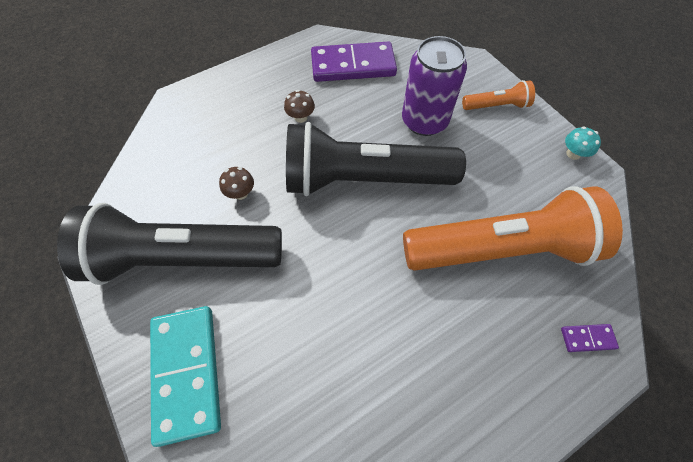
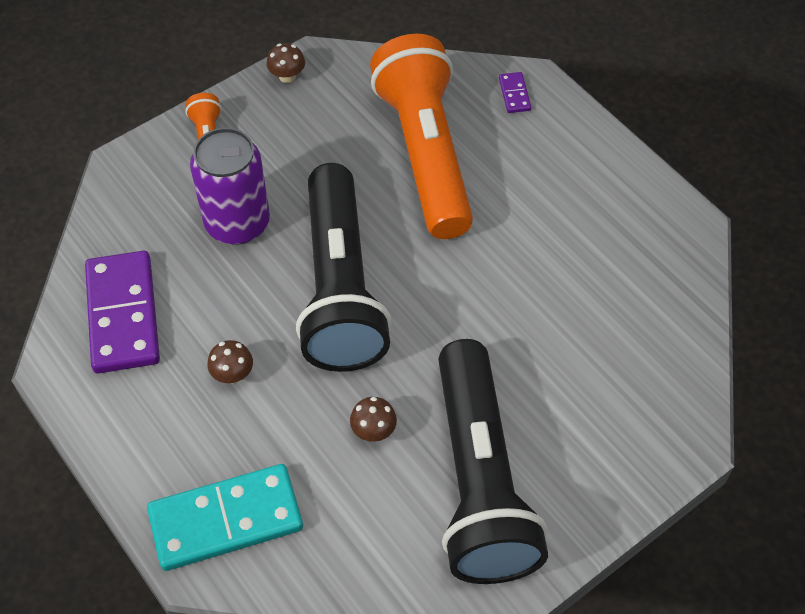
camera: 95 degrees left, 5 degrees down
turquoise domino [150,306,221,447] -> turquoise domino moved to [147,464,303,571]
turquoise mushroom [565,126,601,160] -> brown mushroom [267,43,305,83]

